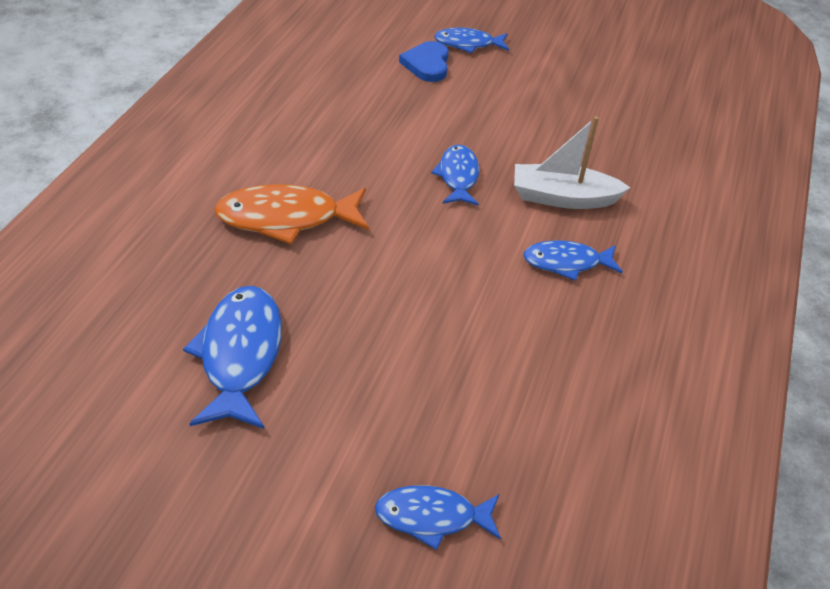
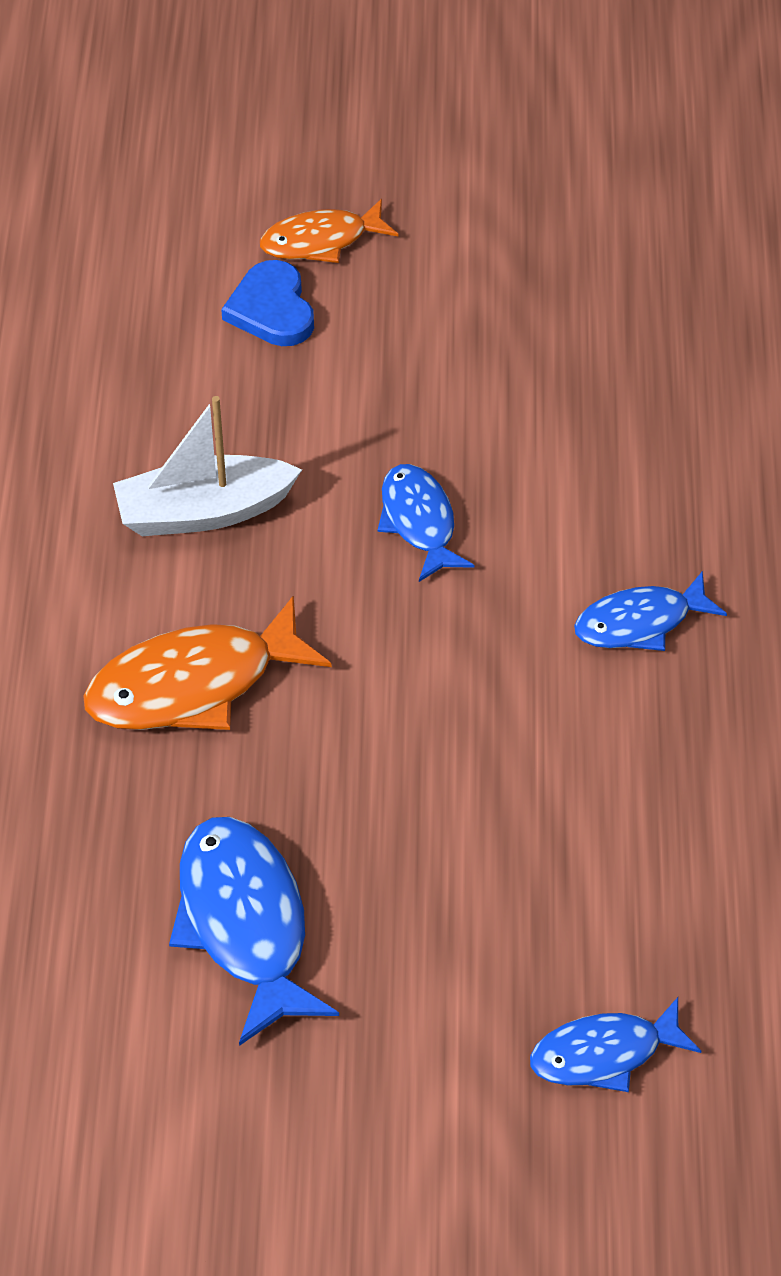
camera: 15 degrees left, 5 degrees up
blue fish [434,28,509,53] -> orange fish [260,199,399,263]
white boat [514,116,631,209] -> white boat moved to [113,396,302,536]

